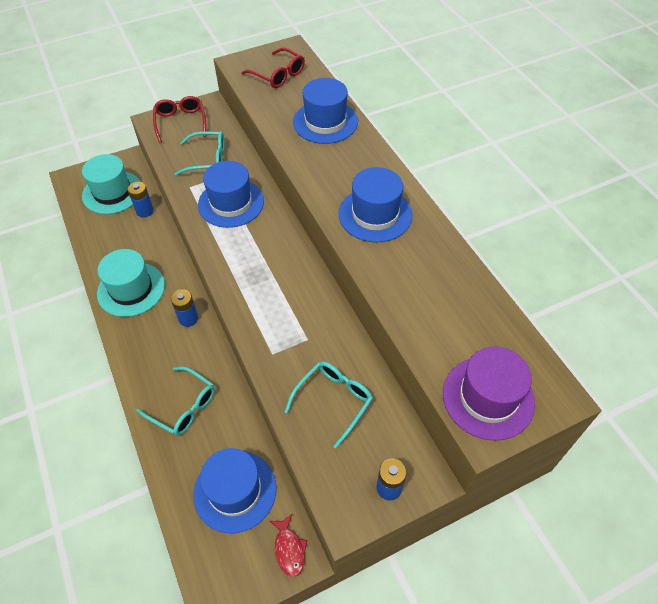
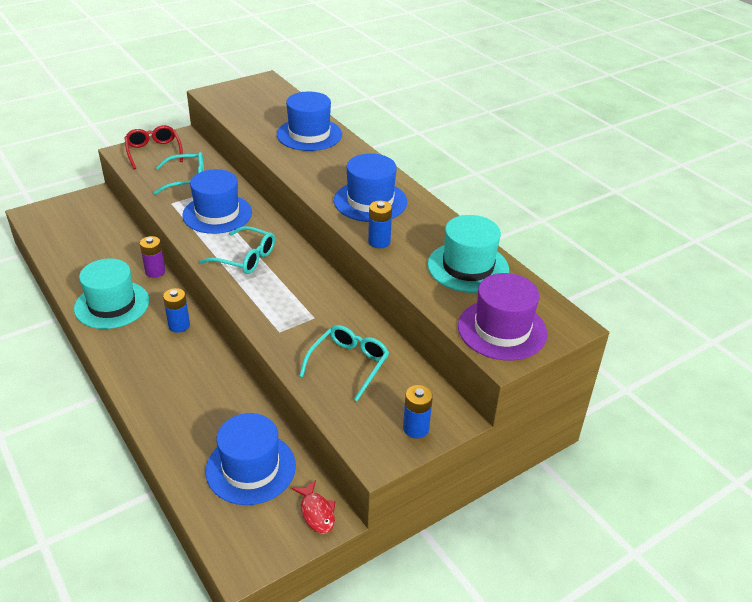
camera: 10 degrees left, 15 degrees down
turquoise hat [82,154,141,214] -> turquoise hat moved to [428,215,509,293]
blue battery [127,182,154,218] -> blue battery moved to [368,201,392,248]
turquoise glasses [136,367,215,436] -> turquoise glasses moved to [200,226,275,274]
red glasses [241,48,305,88] -> none
none -> purple battery [140,236,165,278]

